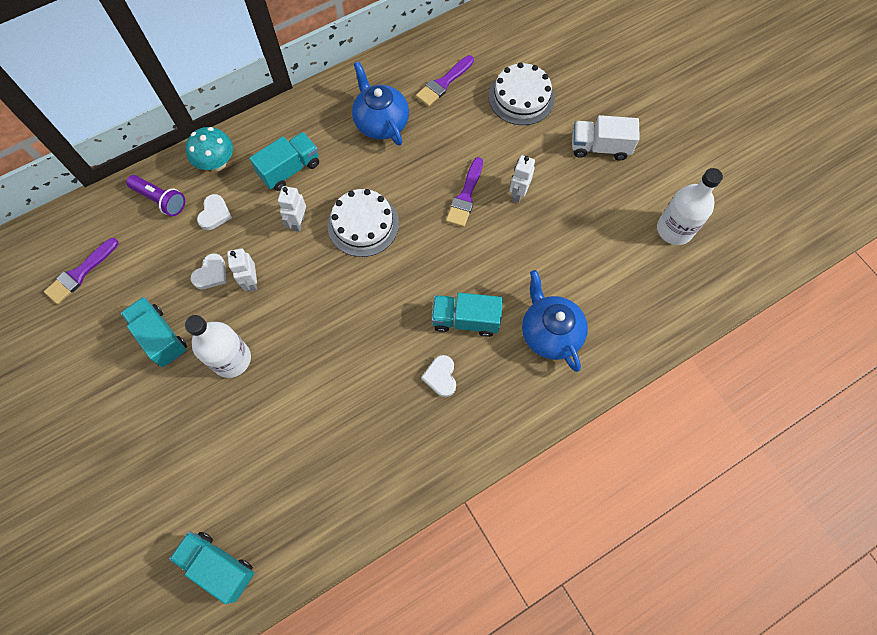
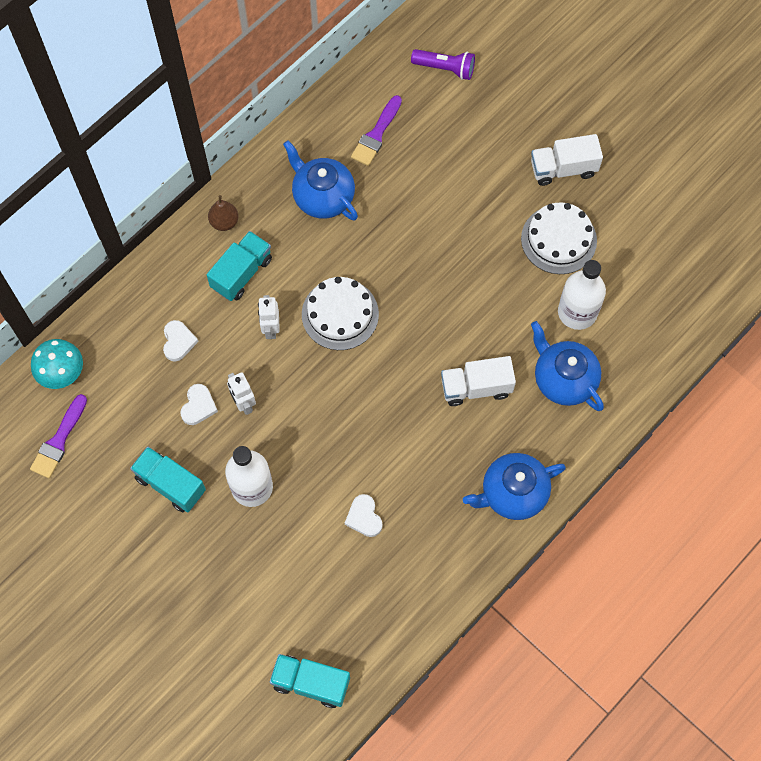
camera: 15 degrees left, 0 degrees up
purple flashlight [126,175,185,216] -> purple flashlight moved to [411,49,475,80]
turquoise mushroom [186,127,233,171] -> turquoise mushroom moved to [31,339,83,389]
white heart [421,355,456,397] -> white heart moved to [345,494,382,537]
turquoise truck [431,293,503,337] -> white truck [441,356,516,406]
purple brush [446,157,483,227] -> none
white cake [489,62,555,125] -> white cake moved to [521,202,597,274]
white robot [510,155,535,203] -> none
white bottle [657,168,723,245] -> white bottle moved to [558,260,606,330]
none -> brown pear [208,195,239,231]
none -> blue teapot [463,453,566,520]

